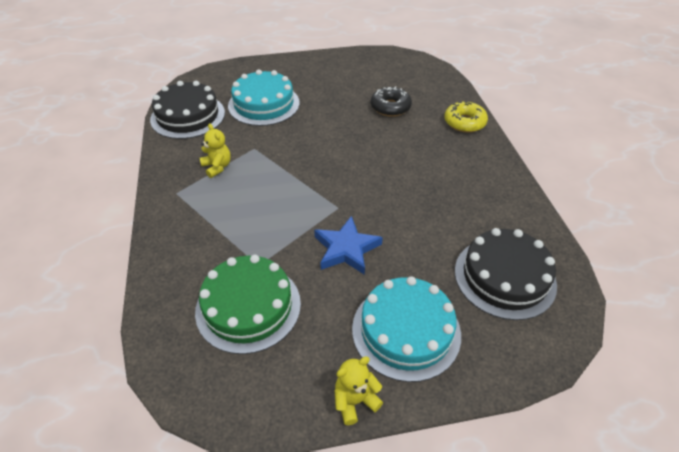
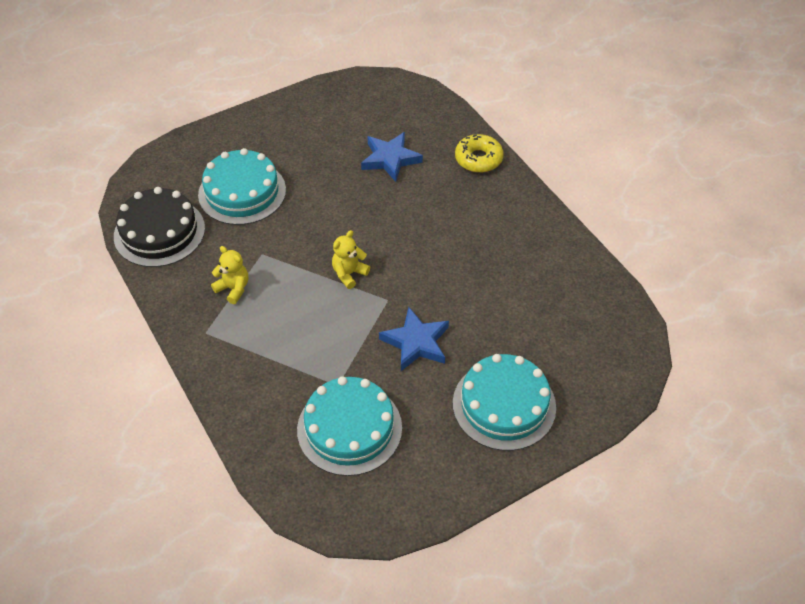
camera: 20 degrees left, 5 degrees up
green cake [195,255,301,354] -> turquoise cake [297,376,402,476]
yellow teddy bear [335,357,383,425] -> yellow teddy bear moved to [332,230,370,289]
black donut [371,86,412,117] -> blue star [361,132,423,182]
black cake [455,228,557,320] -> none

